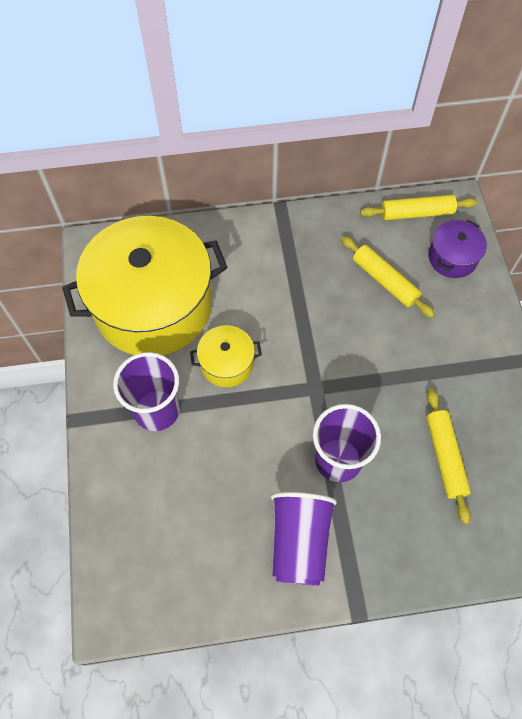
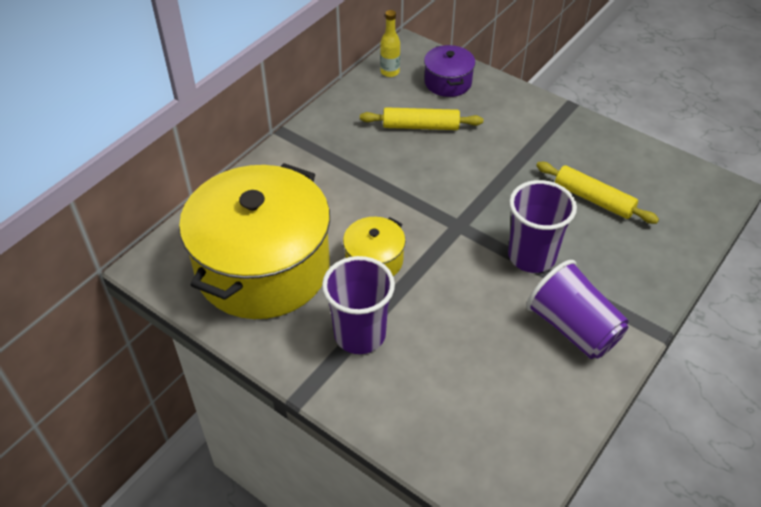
camera: 45 degrees left, 15 degrees down
yellow rolling pin [360,195,477,220] -> yellow bottle [380,10,400,77]

